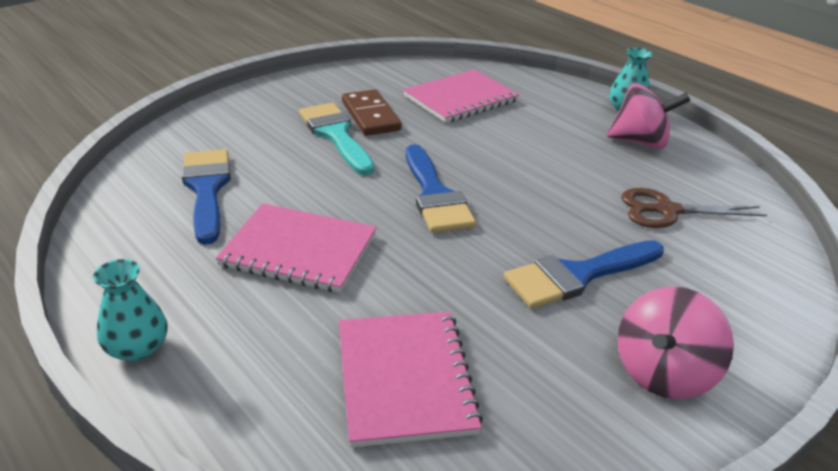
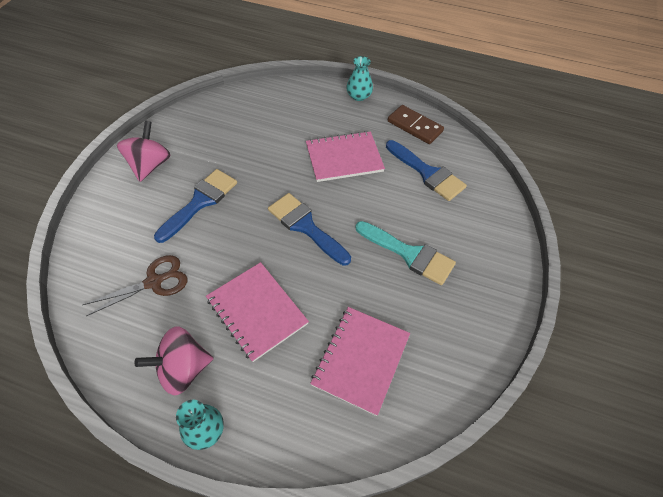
camera: 150 degrees right, 20 degrees up
pink notebook [339,311,483,448] -> pink notebook moved to [206,262,309,362]
brown domino [342,89,402,136] -> brown domino moved to [388,105,444,144]

